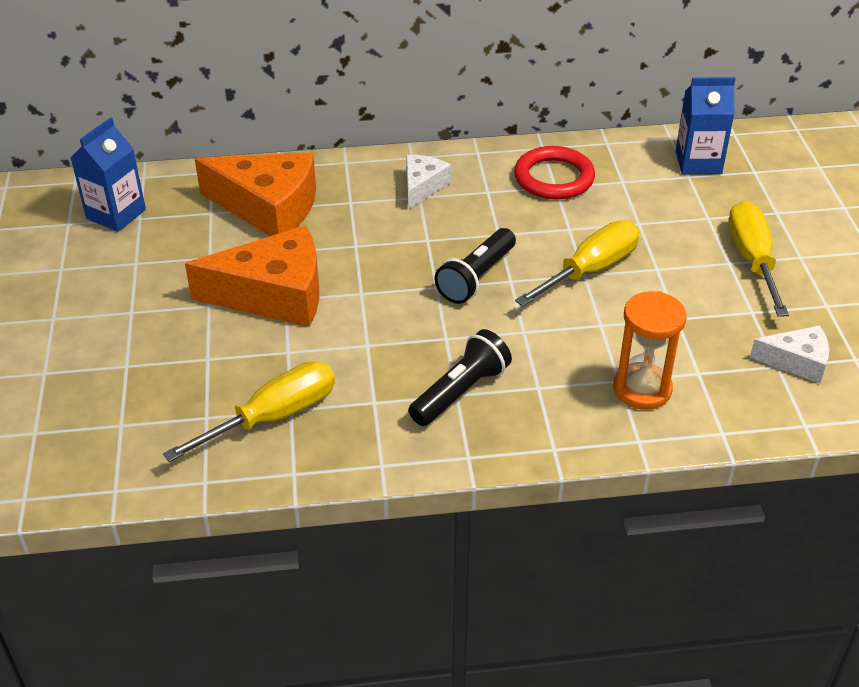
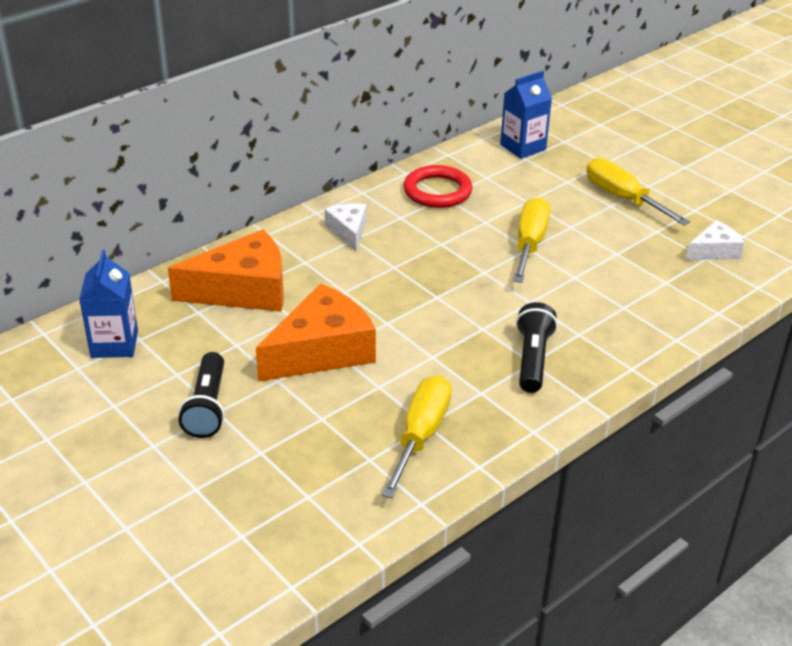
camera: 35 degrees left, 5 degrees down
black flashlight [434,228,516,304] -> black flashlight moved to [178,352,225,438]
orange hourglass [613,291,687,410] -> none

